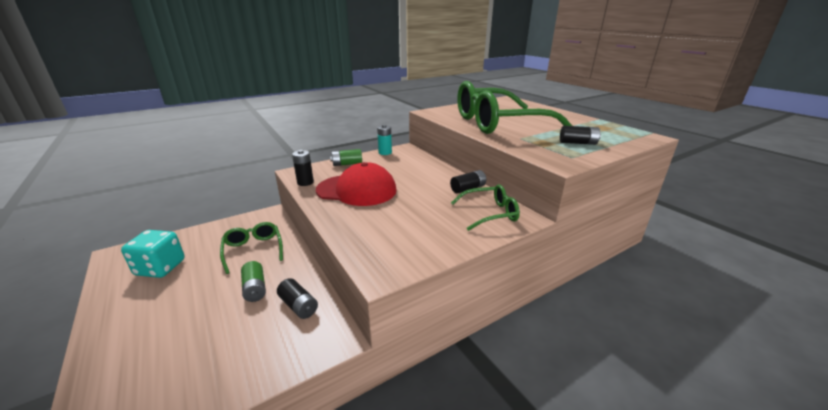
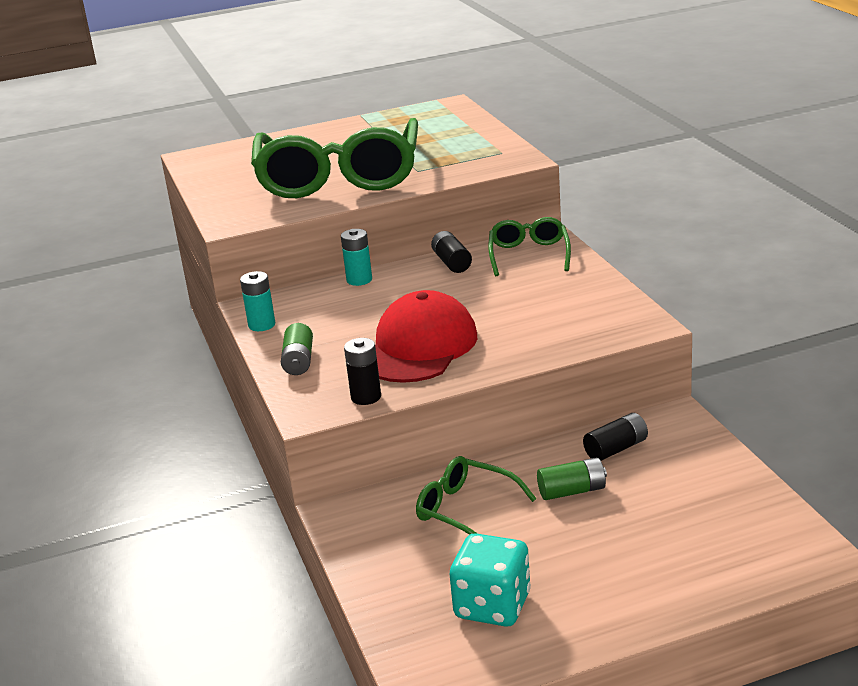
camera: 75 degrees left, 0 degrees up
green glasses [220,222,283,274] -> green glasses turned 45 degrees clockwise [416,456,537,535]
black battery [560,126,601,145] -> none
none -> turquoise battery [341,229,372,286]

